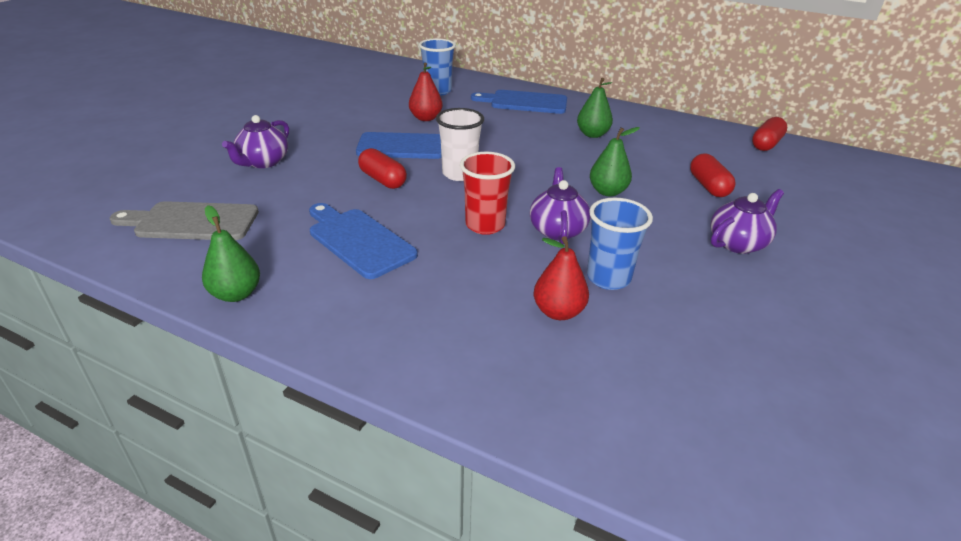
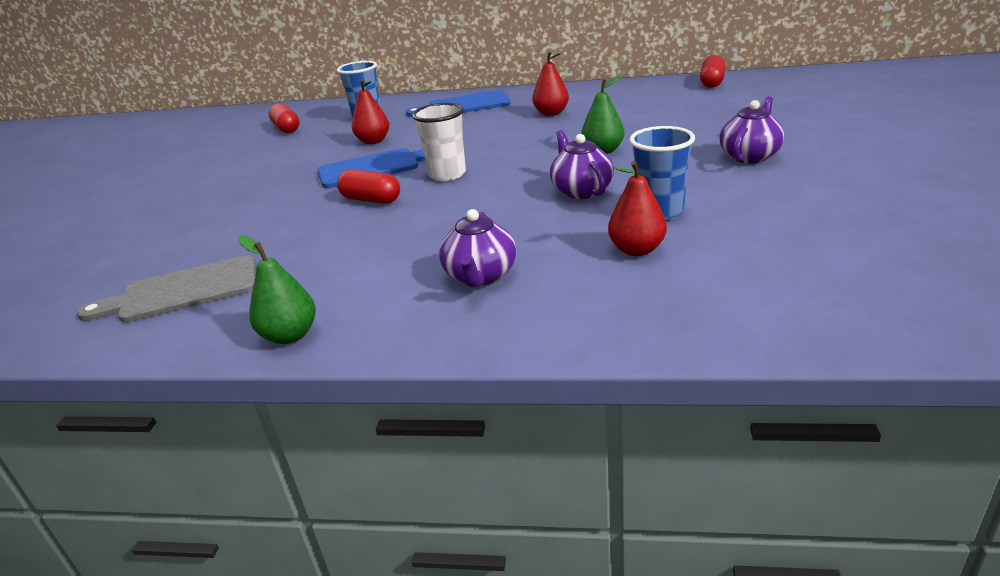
camera: 15 degrees left, 5 degrees down
purple teapot [222,115,289,168] -> purple teapot moved to [439,209,516,287]
blue cutting board [309,203,418,279] -> none
red cup [460,152,515,235] -> none
green pear [577,78,613,138] -> red pear [532,51,569,116]
red capsule [690,154,735,197] -> red capsule moved to [268,103,300,133]

